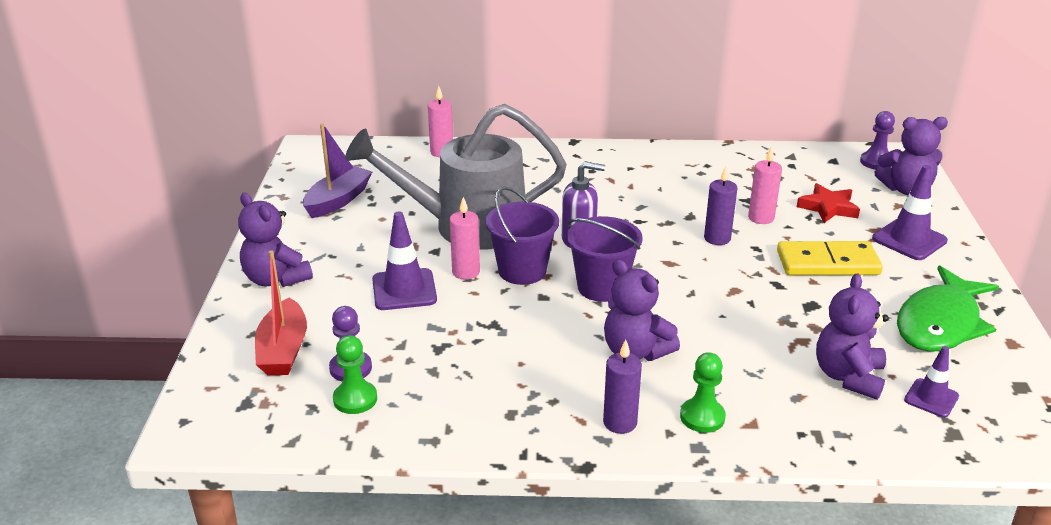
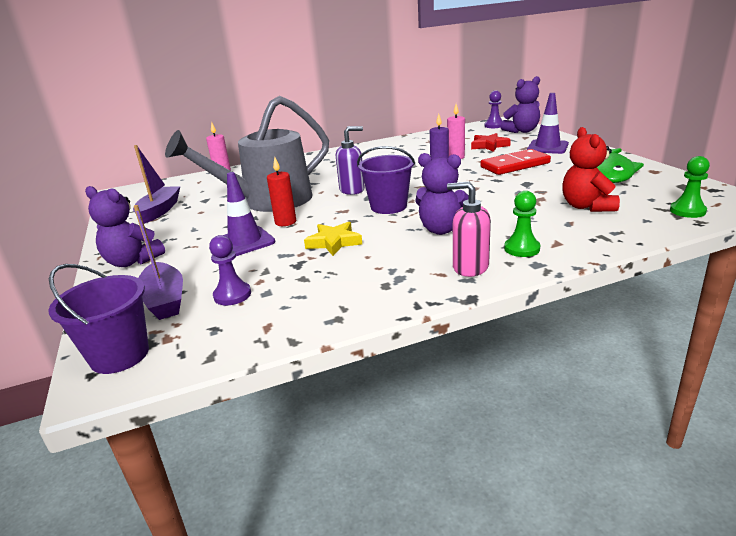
camera: 20 degrees left, 5 degrees down
red boat [255,250,307,376] -> purple boat [134,205,183,320]
green pawn [333,335,377,414] -> green pawn moved to [670,156,710,218]
pink candle [450,197,480,280] -> red candle [267,157,296,226]
purple bucket [485,186,559,285] -> purple bucket moved to [49,264,149,374]
purple candle [603,339,642,434] -> pink soap dispenser [447,182,491,277]
yellow domino [777,241,883,275] -> red domino [481,149,551,175]
purple teddy bear [816,273,889,400] -> red teddy bear [562,127,620,212]
purple traffic cone [904,346,959,417] -> none
none -> yellow star [304,222,362,256]

